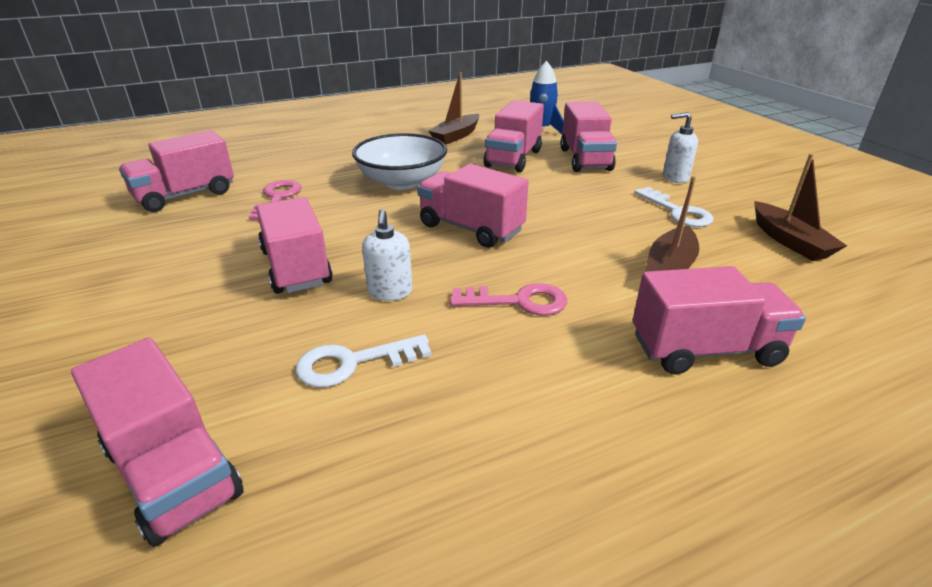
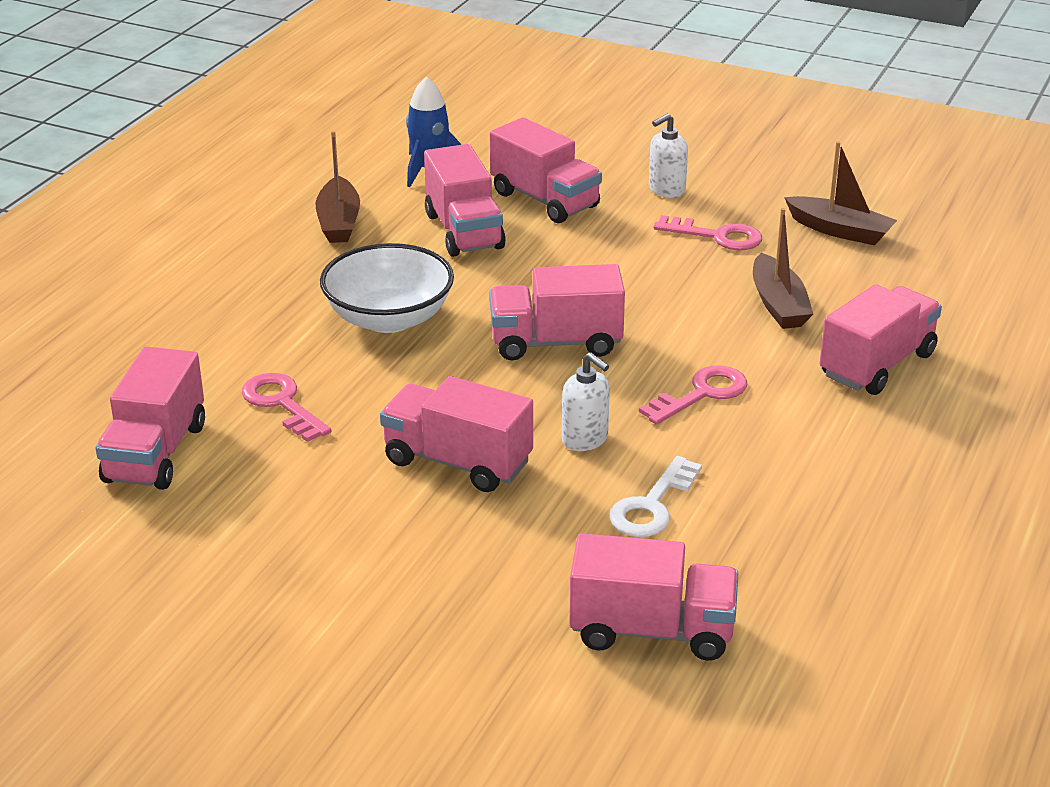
camera: 40 degrees left, 0 degrees up
white key [634,187,714,227] -> pink key [653,215,762,250]

